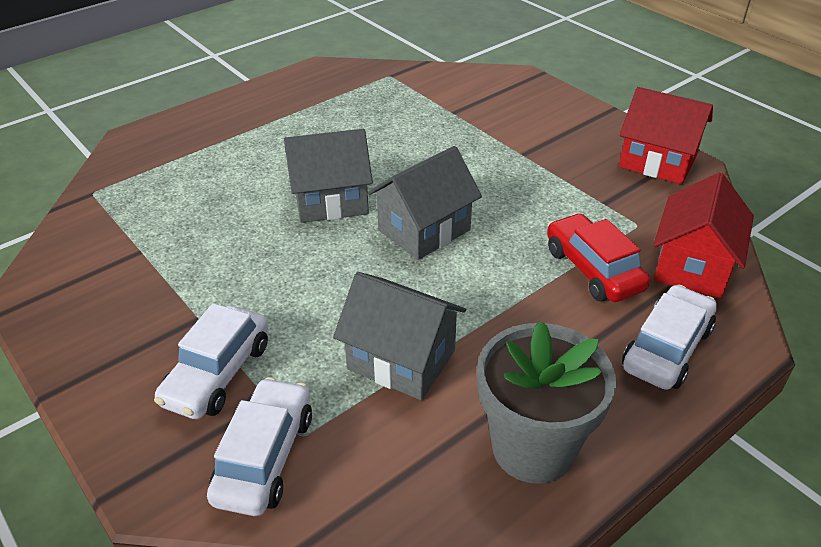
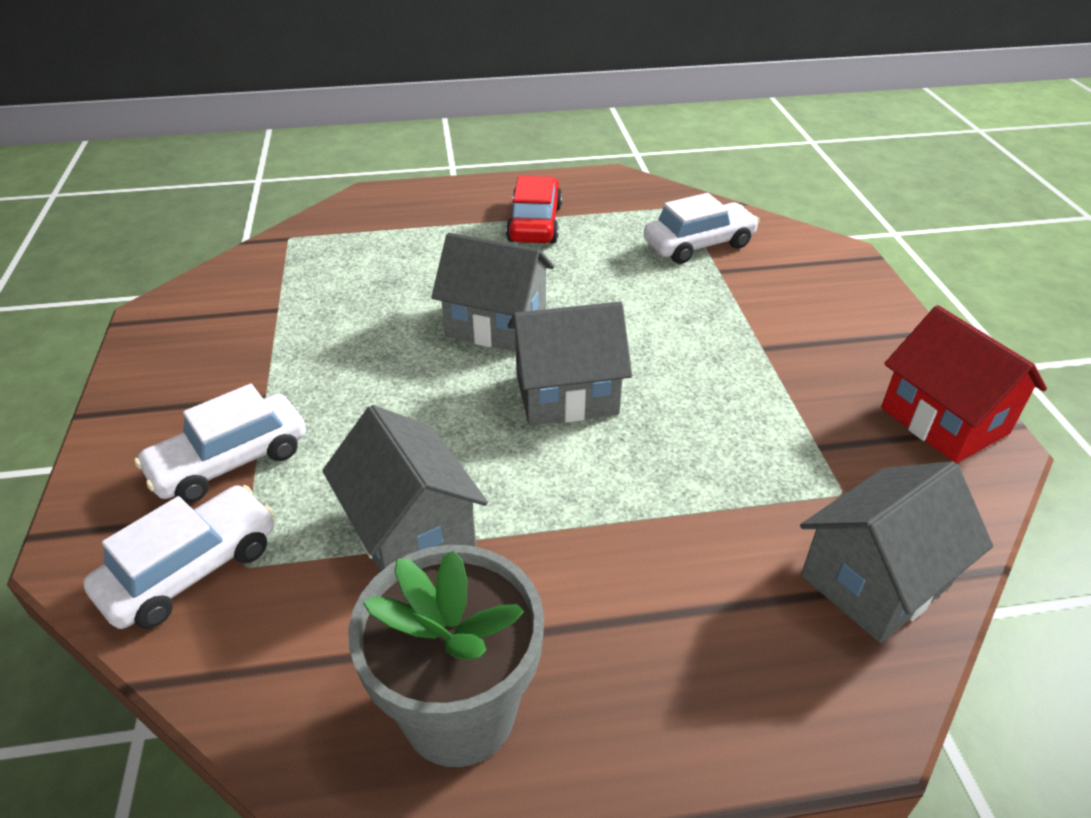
camera: 30 degrees right, 0 degrees up
red car [547,213,650,302] -> red car moved to [506,176,562,243]
white car [622,285,717,390] -> white car moved to [644,193,760,264]
red house [653,173,754,298] -> grey house [800,461,993,643]

